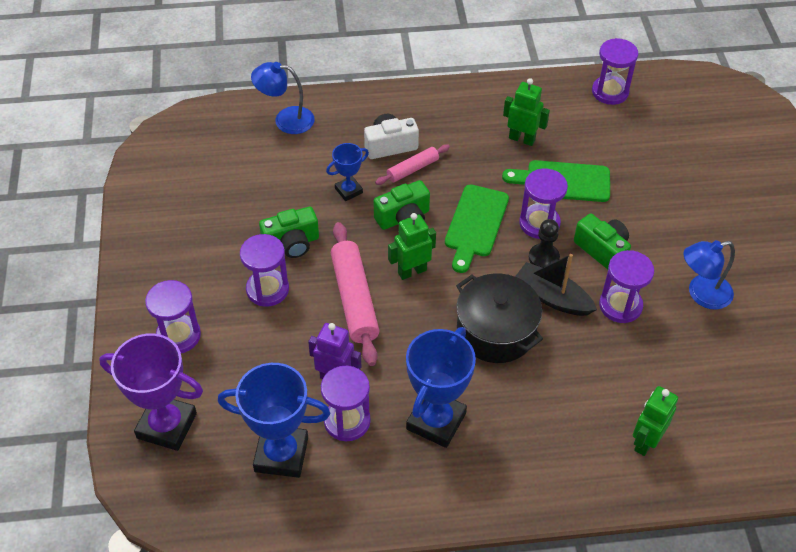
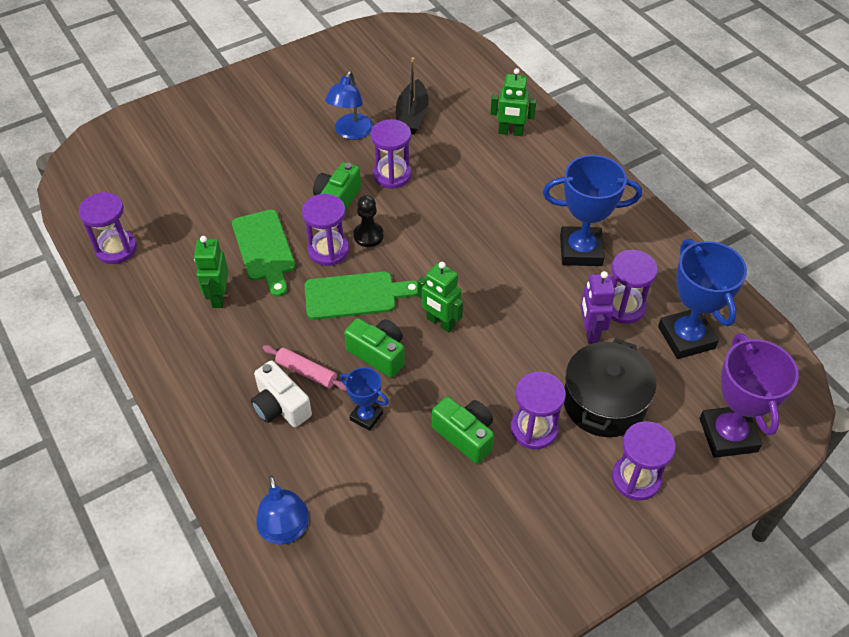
camera: 115 degrees left, 0 degrees up
pink rolling pin [331,222,380,366] -> none
black pot [456,274,543,363] -> black pot moved to [564,338,657,437]
black boat [515,254,597,316] -> black boat moved to [396,57,429,135]
blue lamp [684,240,735,310] -> blue lamp turned 60 degrees clockwise [325,71,373,140]

